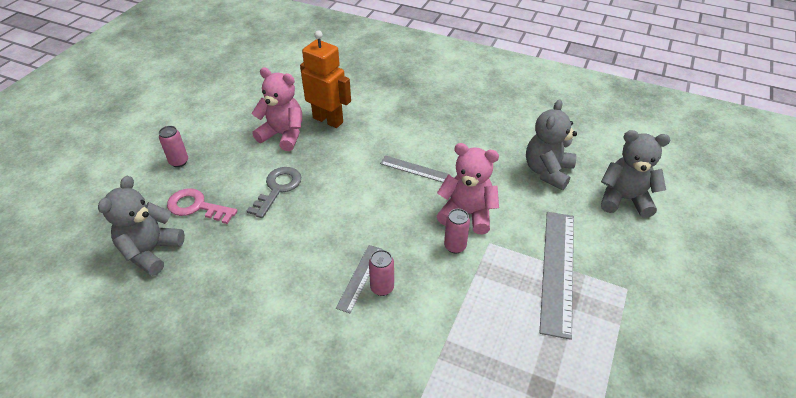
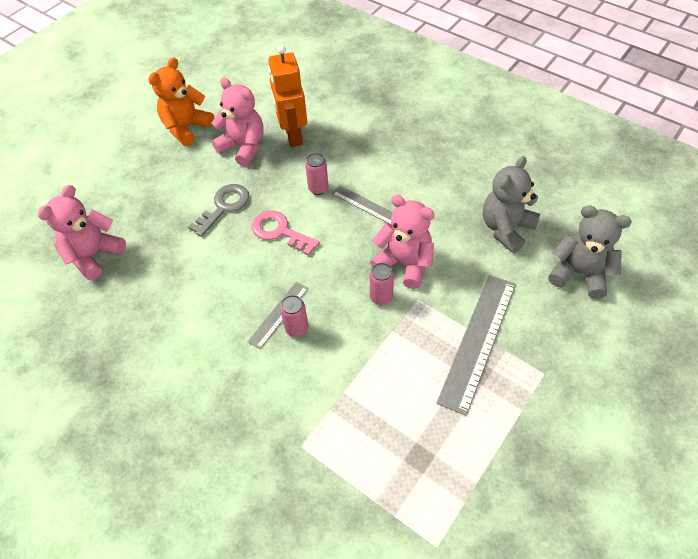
camera: 15 degrees right, 10 degrees up
grey teddy bear [98,176,185,276] -> pink teddy bear [38,185,126,280]
pink can [159,126,188,167] -> pink can moved to [305,153,328,195]
pink key [167,188,237,224] -> pink key moved to [251,210,320,256]
orange robot [300,31,351,128] -> orange robot turned 150 degrees counterclockwise [268,45,307,147]
none -> orange teddy bear [148,57,214,146]

